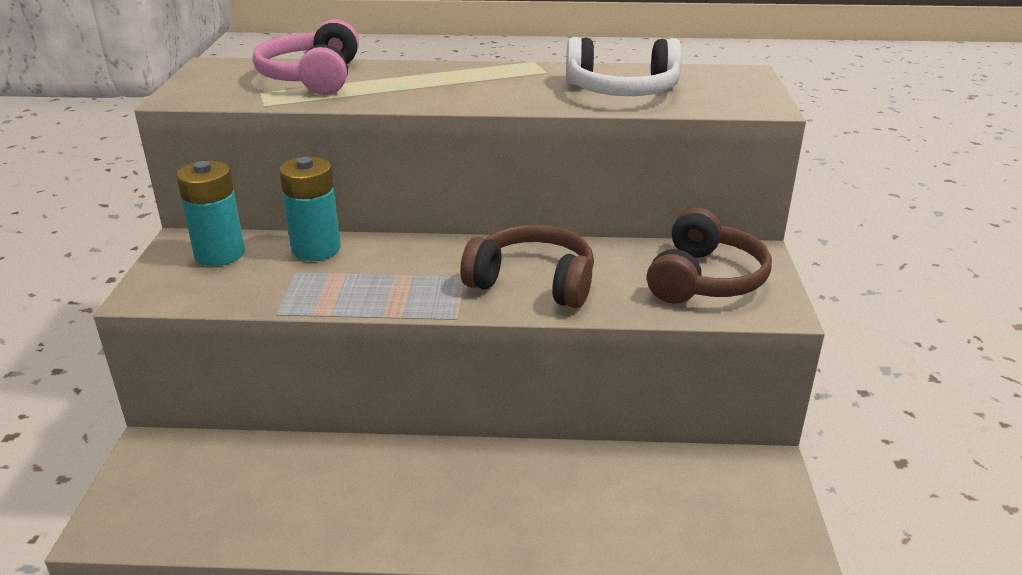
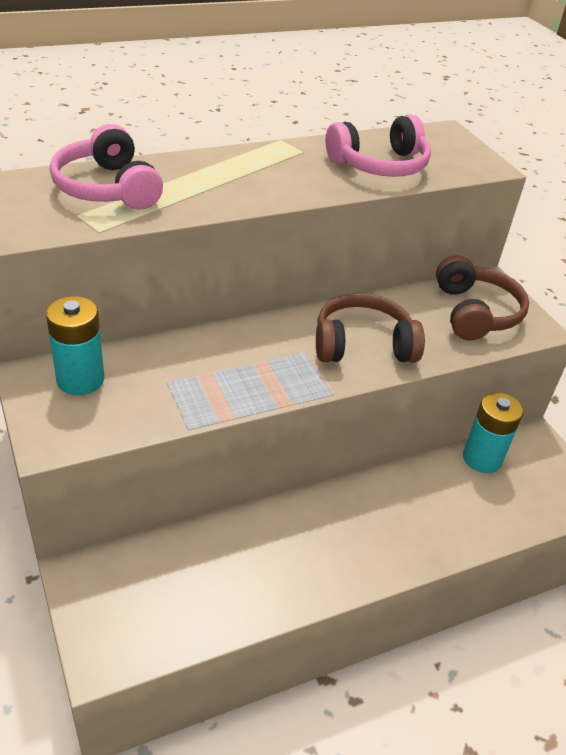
camera: 30 degrees left, 10 degrees up
turquoise battery [279,156,341,261] -> turquoise battery moved to [463,392,523,473]
white headphones [566,37,682,96] -> pink headphones [325,115,431,177]

